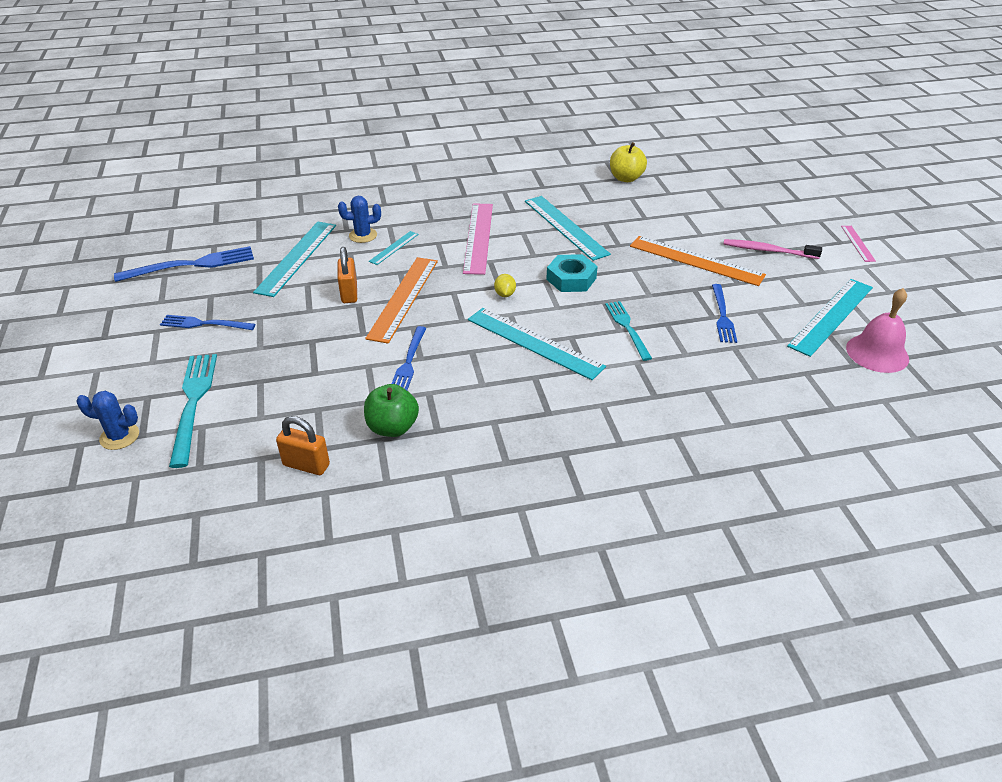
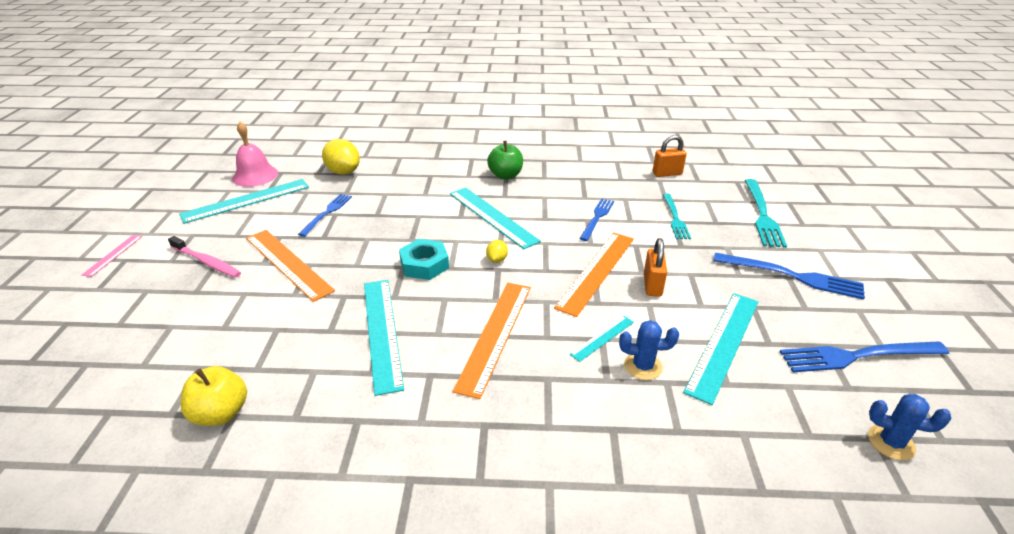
camera: 165 degrees left, 5 degrees down
blue cactus [76,391,139,450] -> blue cactus moved to [868,394,952,460]
blue fork [160,315,255,330] -> blue fork [713,253,865,300], size x1.53
orange padlock [276,416,330,475] -> orange padlock turned 45 degrees counterclockwise [653,135,687,177]
green apple [364,384,419,437] -> green apple moved to [487,141,523,180]
pink ruler [463,203,493,275] -> orange ruler [453,283,531,399]
turquoise fork [605,301,652,361] -> turquoise fork moved to [663,194,691,239]
none -> yellow lemon [322,139,360,175]

